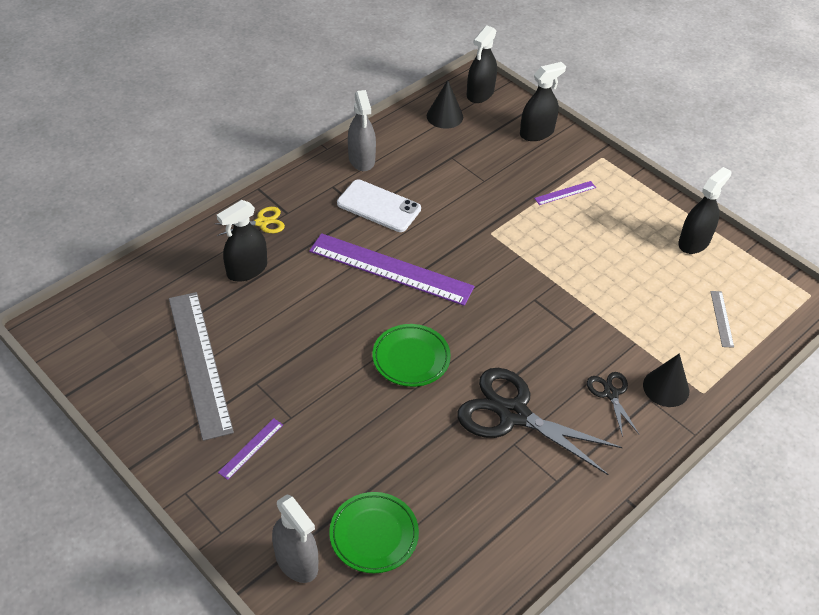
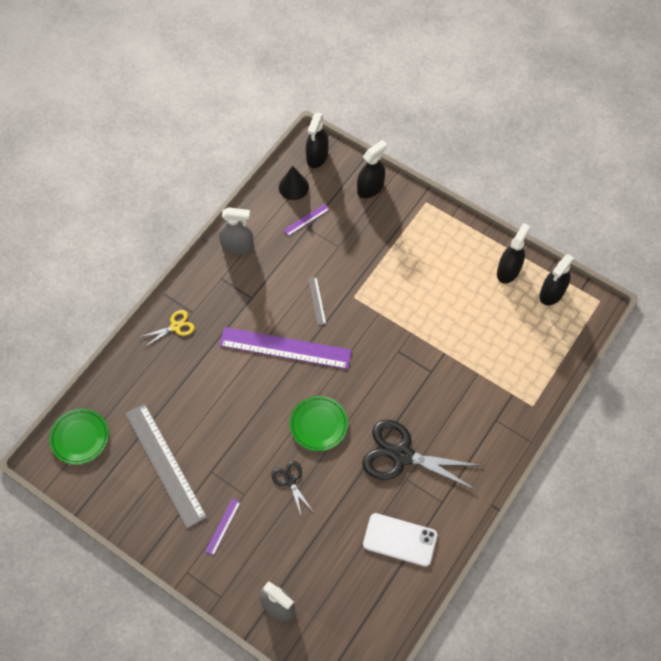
camera: 10 degrees left, 15 degrees up
black spray bottle [217,200,267,282] -> black spray bottle moved to [539,254,574,305]
green plate [329,492,419,573] -> green plate moved to [49,409,109,465]
white phone [337,179,421,232] -> white phone moved to [363,513,437,567]
grey spray bottle [348,90,376,171] -> grey spray bottle turned 60 degrees counterclockwise [219,207,254,255]
purple ruler [534,181,596,205] -> purple ruler moved to [283,204,330,236]
black scissors [587,372,640,437] -> black scissors moved to [271,461,312,515]
black cone [643,354,689,407] -> none
grey ruler [710,291,734,348] -> grey ruler moved to [308,277,326,325]

